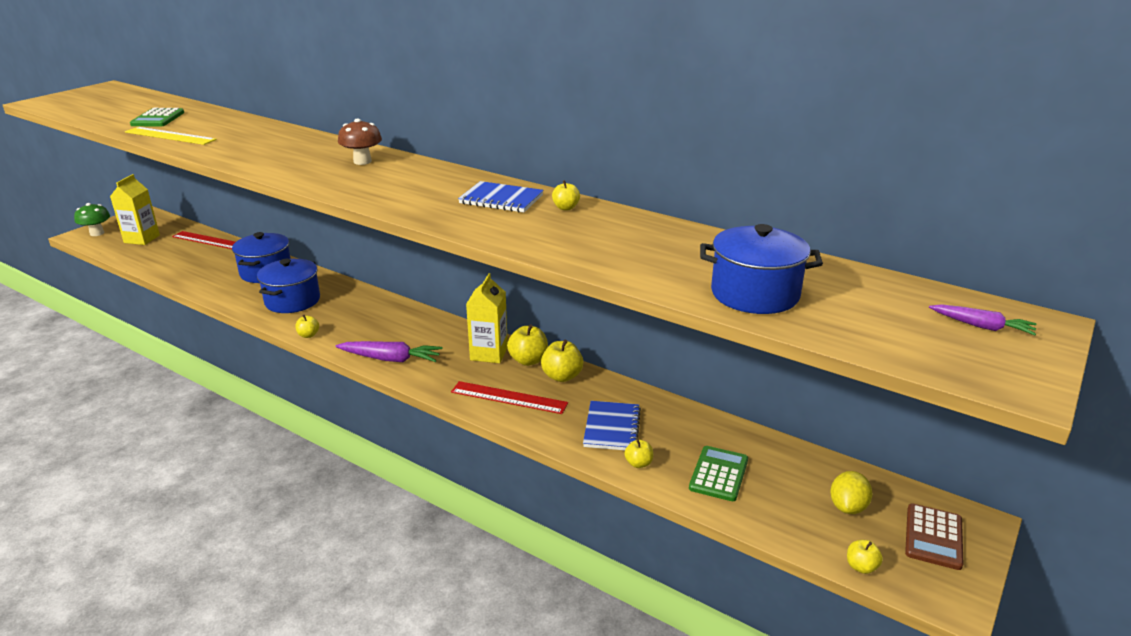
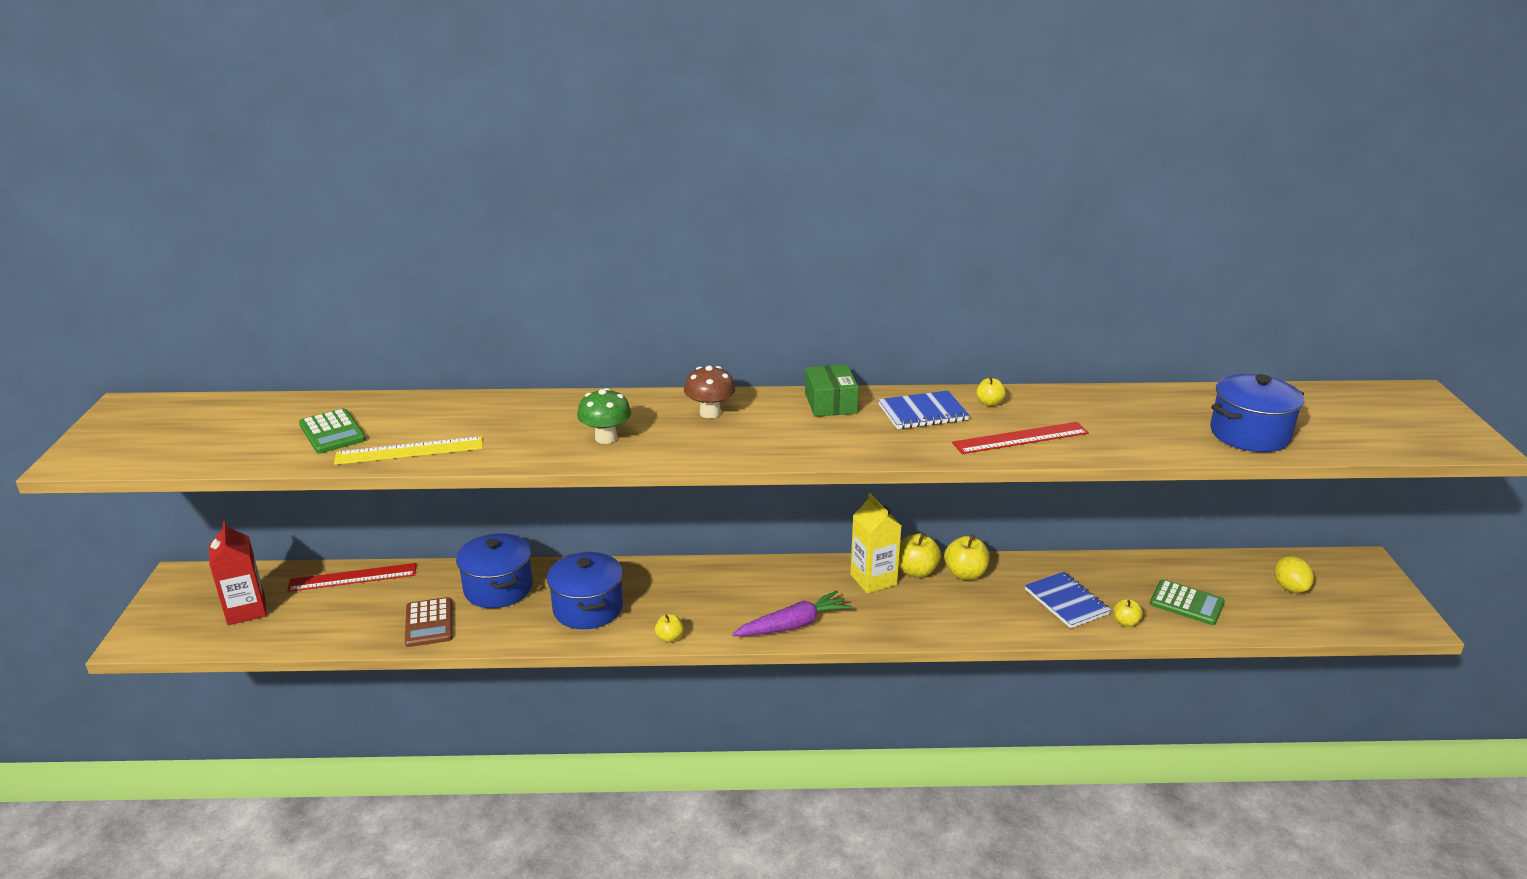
camera: 35 degrees left, 0 degrees up
green mushroom [74,203,110,236] -> green mushroom moved to [577,388,631,444]
yellow carton [110,174,160,245] -> red carton [209,522,266,625]
red ruler [451,381,568,414] -> red ruler moved to [952,422,1089,454]
green calculator [689,446,748,501] -> green calculator turned 135 degrees clockwise [1150,579,1225,625]
yellow apple [847,540,883,574] -> none
brown calculator [905,503,963,570] -> brown calculator moved to [405,597,452,647]
purple carrot [929,304,1036,335] -> none
none -> green box [805,364,859,417]

